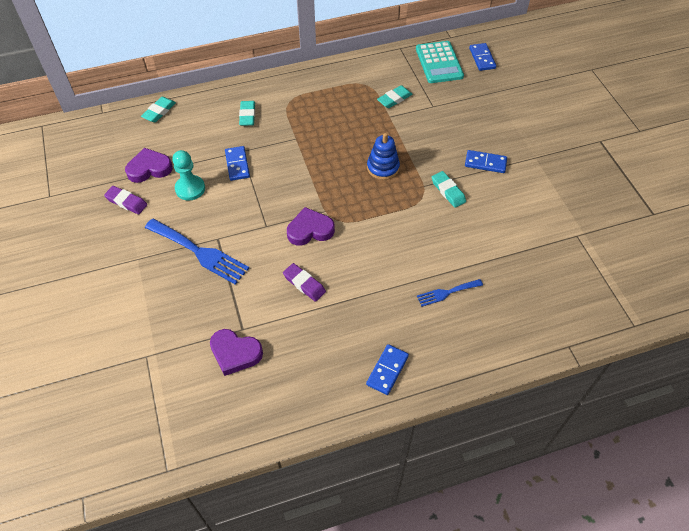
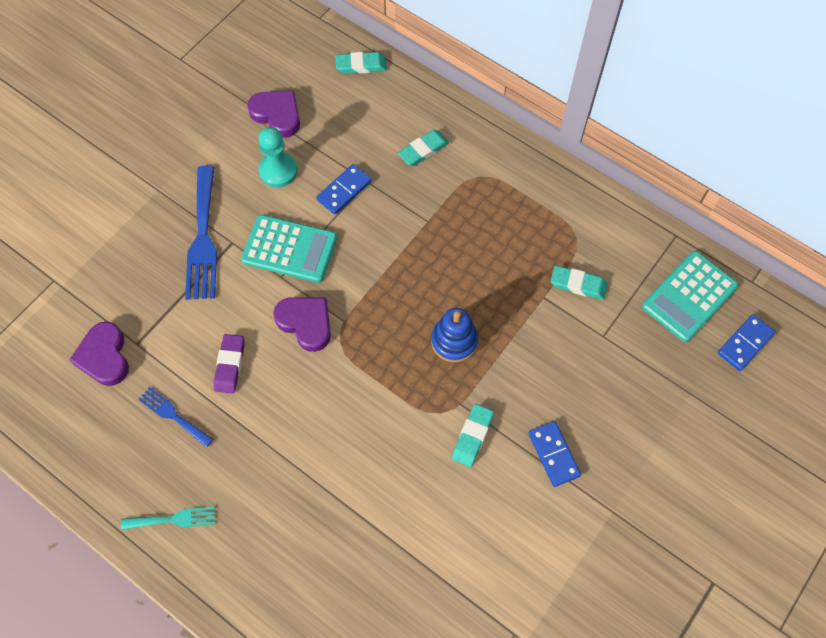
camera: 55 degrees right, 10 degrees up
purple eraser [104,186,147,214] -> none
blue domino [366,344,409,395] -> turquoise fork [121,506,215,530]
blue fork [417,279,483,307] -> blue fork moved to [138,387,213,447]
none -> turquoise calculator [241,215,337,283]

